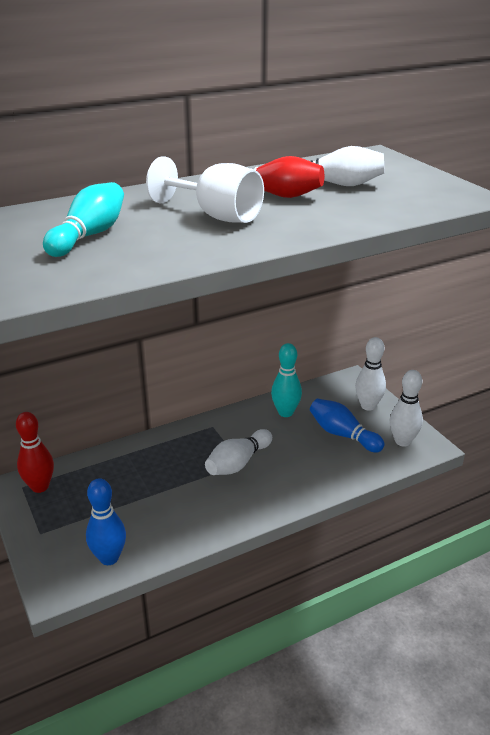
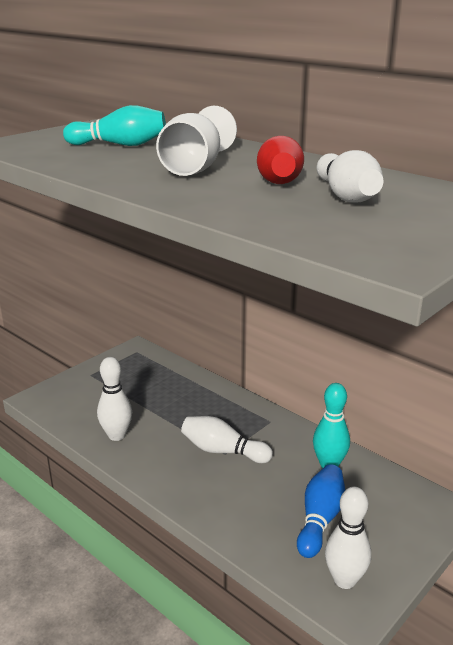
camera: 70 degrees right, 5 degrees down
red bowling pin [16,412,54,493] -> none
blue bowling pin [86,478,126,565] -> none
white bowling pin [355,337,386,411] -> white bowling pin moved to [97,357,132,441]

